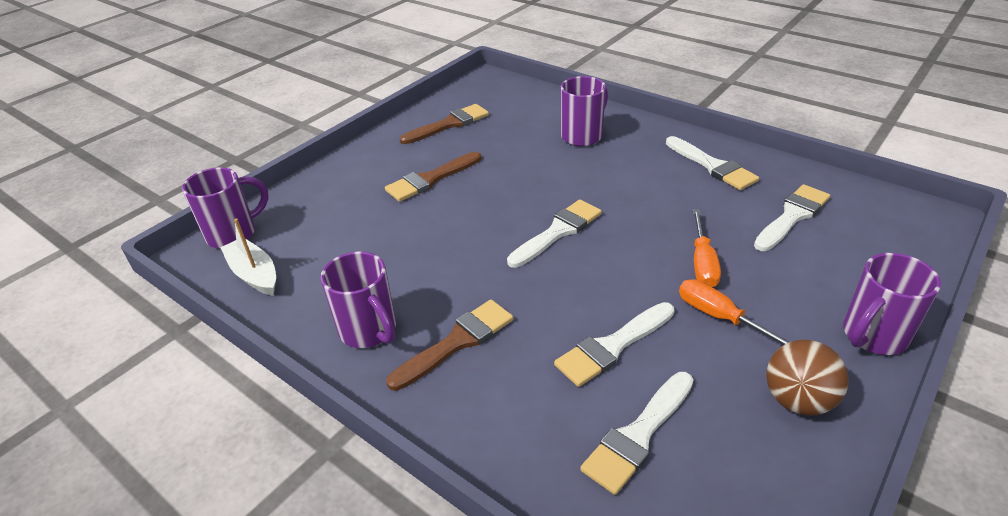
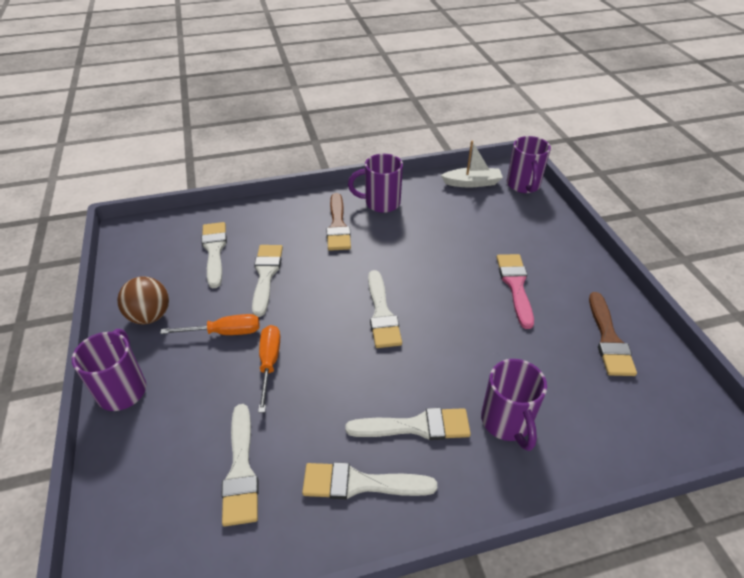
camera: 125 degrees right, 5 degrees up
brown brush [385,152,481,202] -> pink brush [496,254,534,329]
orange screwdriver [693,209,721,287] -> orange screwdriver turned 45 degrees clockwise [258,325,280,413]
none -> white brush [345,408,471,440]

